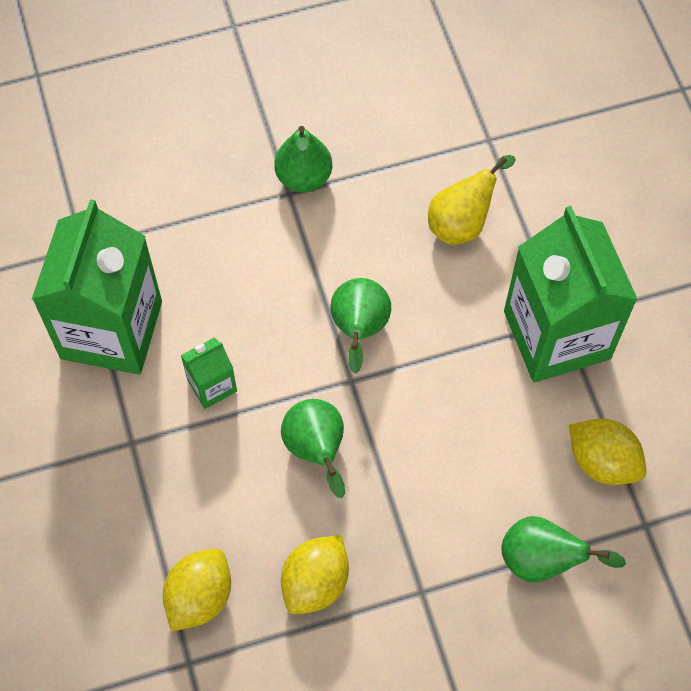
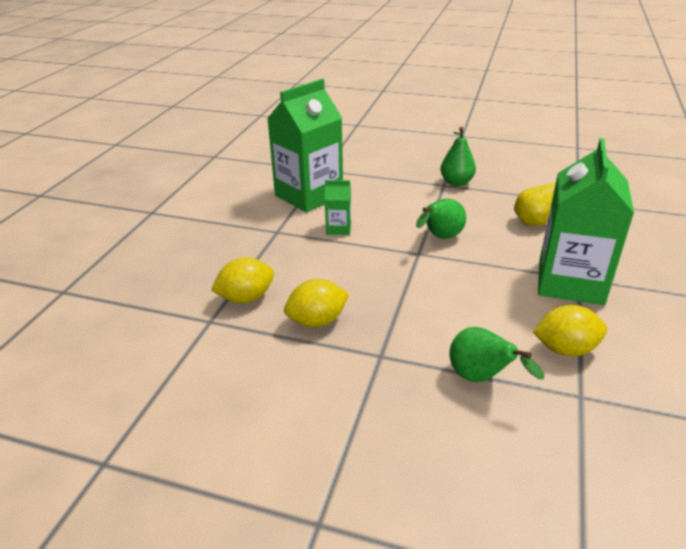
camera: 35 degrees right, 30 degrees down
green pear [281,399,345,498] -> none
yellow lemon [569,419,646,485] -> yellow lemon turned 75 degrees counterclockwise [533,305,607,356]

